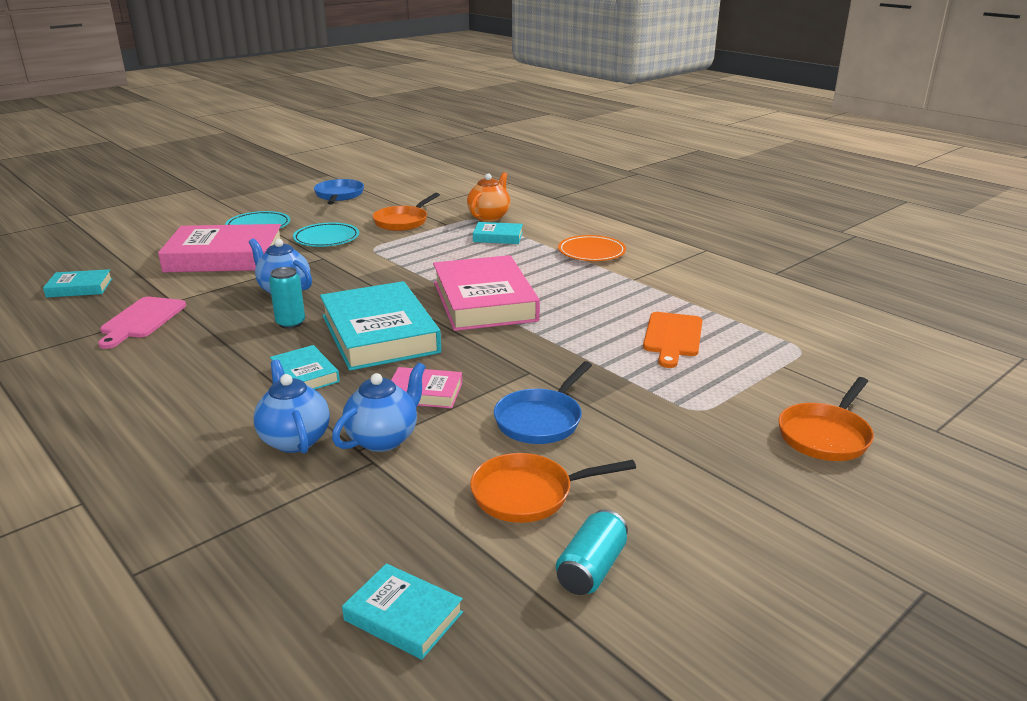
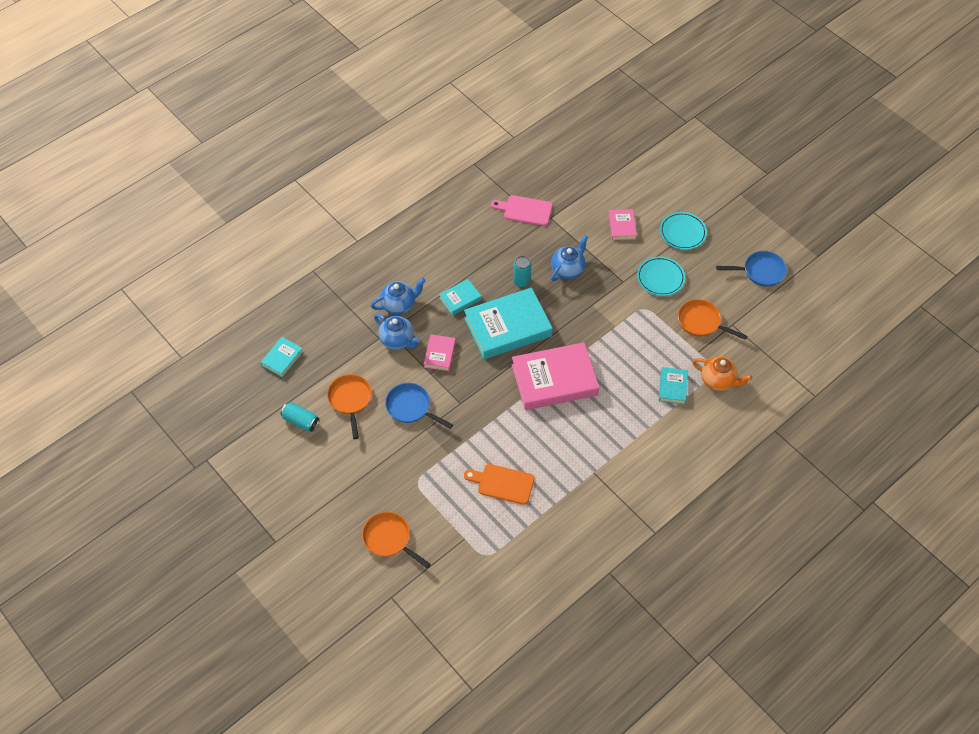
camera: 90 degrees right, 30 degrees up
turquoise book [43,269,112,298] -> none
pink book [158,224,284,272] -> pink book [609,209,637,240], size x0.48
orange plate [558,235,626,261] -> none

